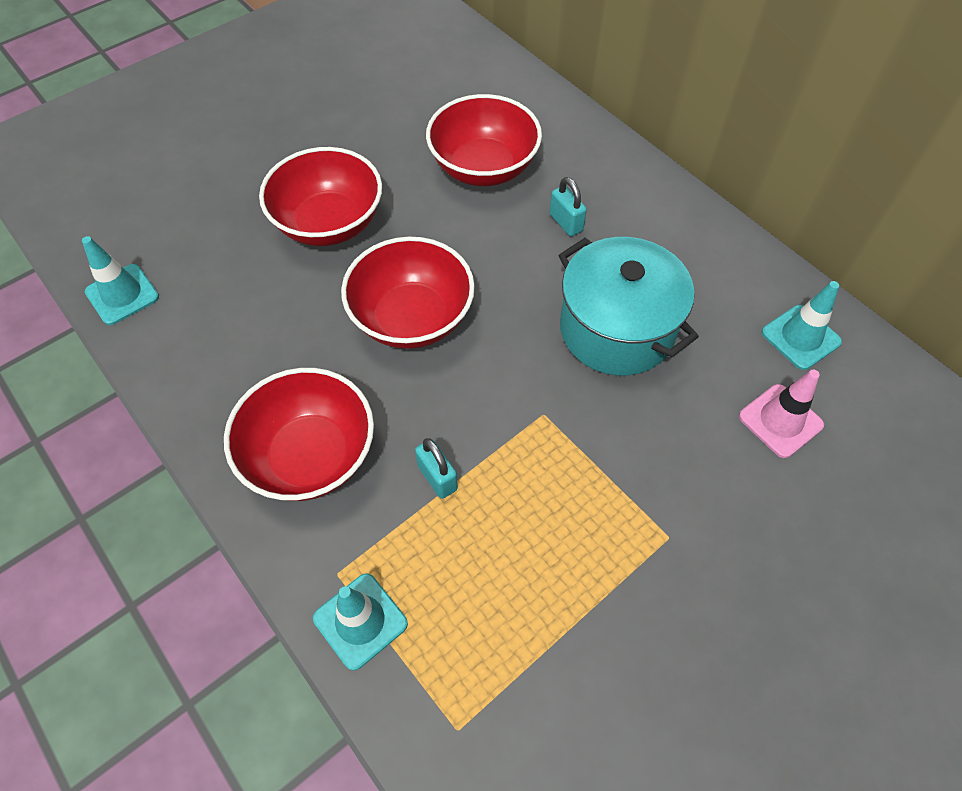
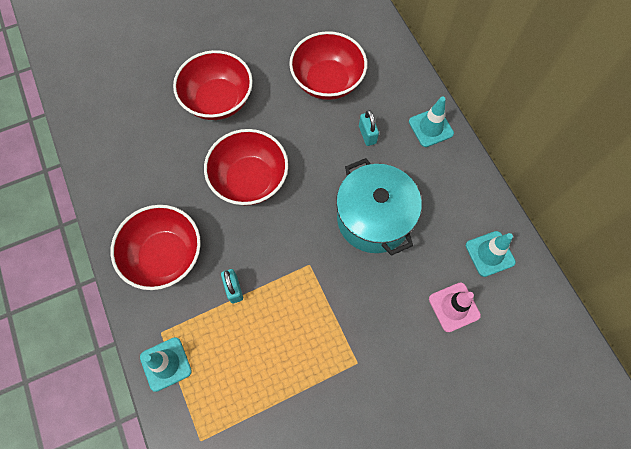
camera: 15 degrees right, 10 degrees up
turquoise traffic cone [82,236,159,325] -> turquoise traffic cone moved to [409,97,454,147]

